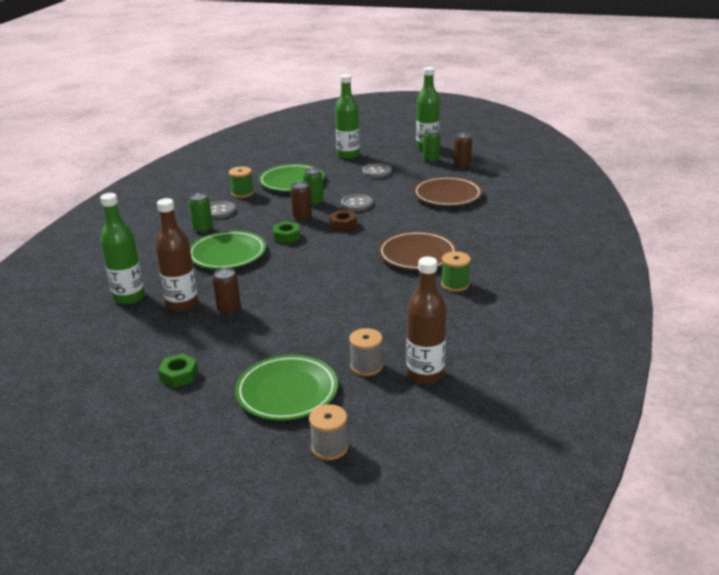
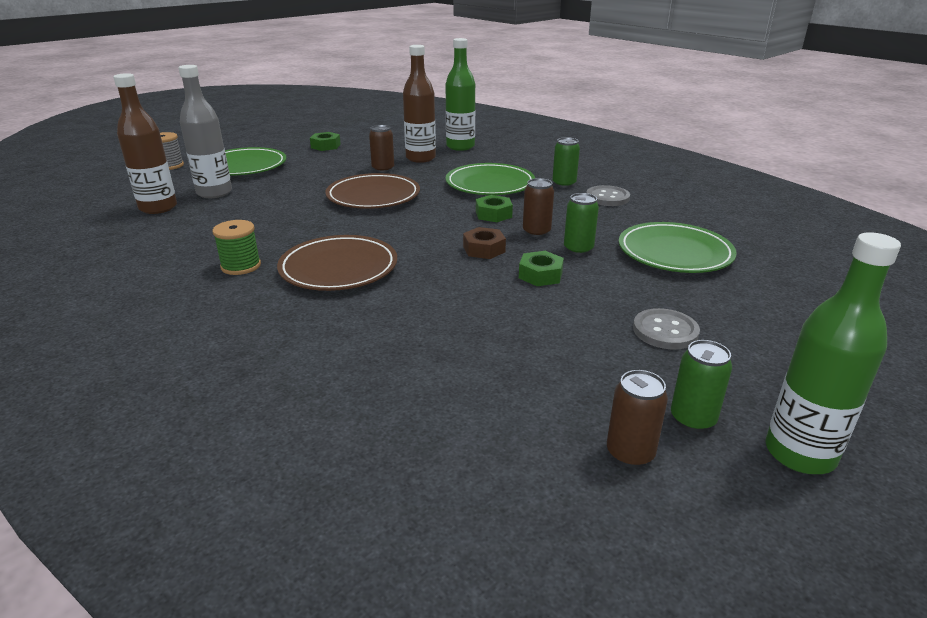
camera: 120 degrees right, 0 degrees up
green spool [229,167,254,198] -> none
green bottle [335,74,360,159] -> none
grey button [341,194,373,211] -> green nut [519,251,564,286]
grey spool [349,328,383,376] -> grey bottle [179,65,232,198]
brown plate [413,176,483,206] -> brown plate moved to [326,173,420,209]

